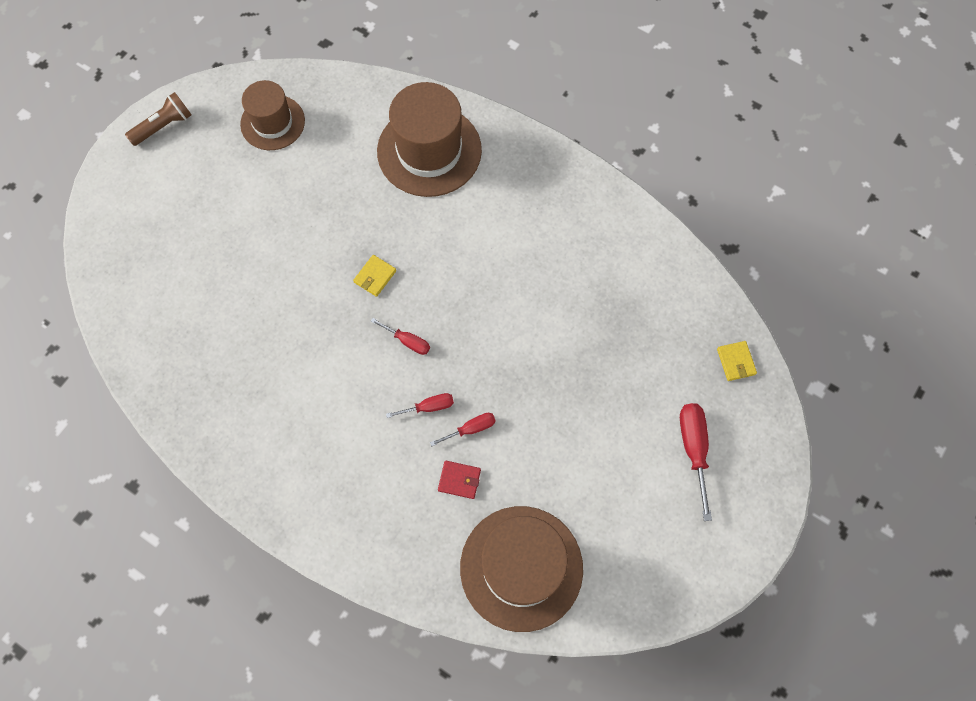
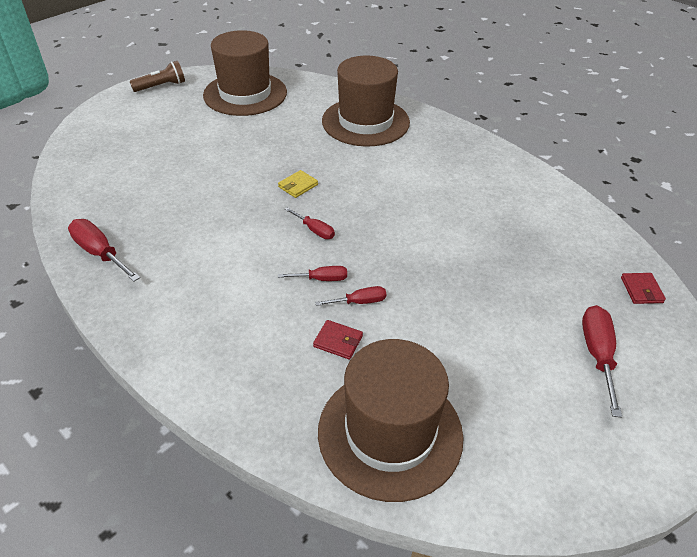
camera: 10 degrees right, 25 degrees down
brown hat [240,80,305,150] -> brown hat [203,30,287,116], size x1.61
yellow wallet [717,341,757,381] -> red wallet [621,273,666,304]
none -> red screwdriver [68,219,140,282]

